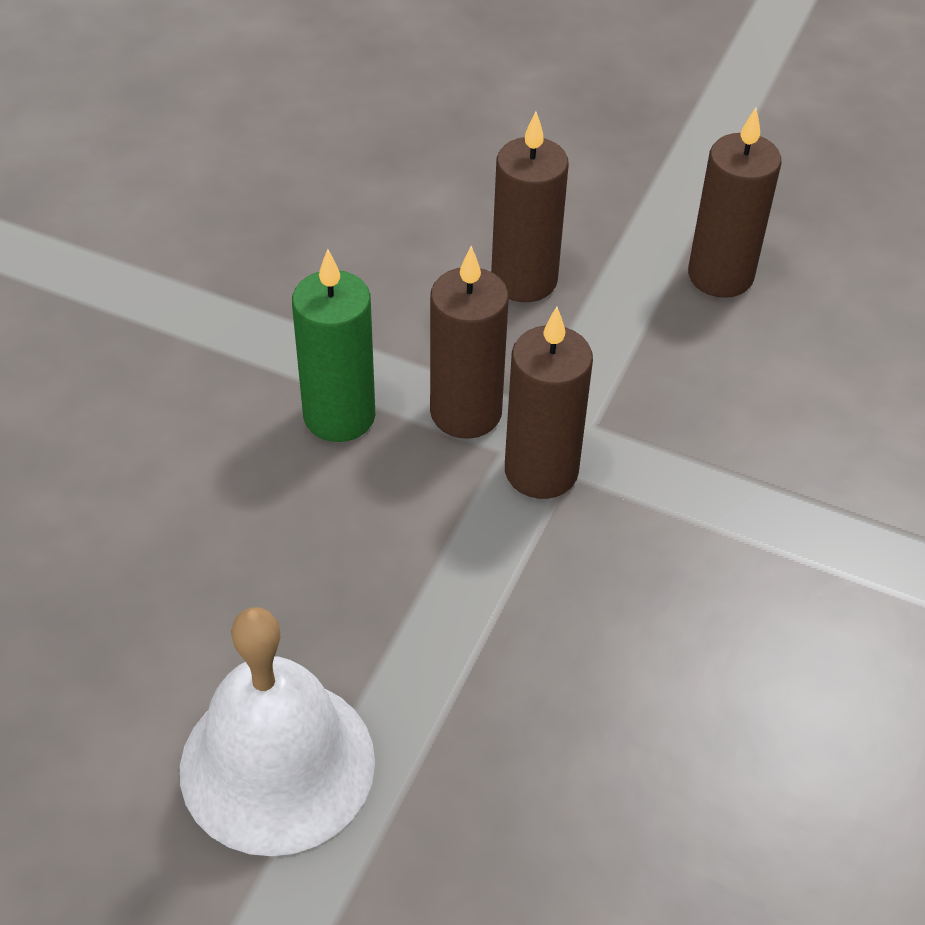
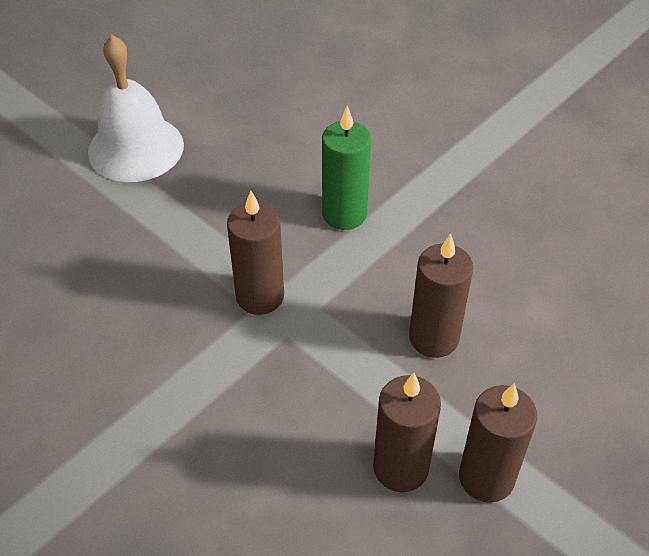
camera: 110 degrees right, 0 degrees up
brown candle [430,246,509,439] -> brown candle moved to [459,383,537,503]

